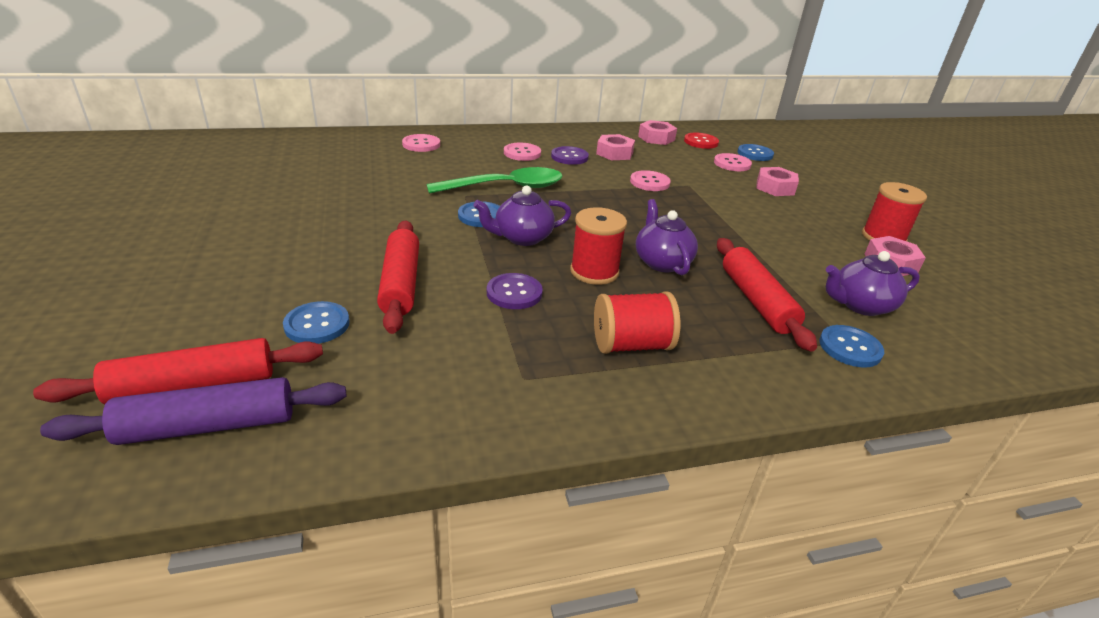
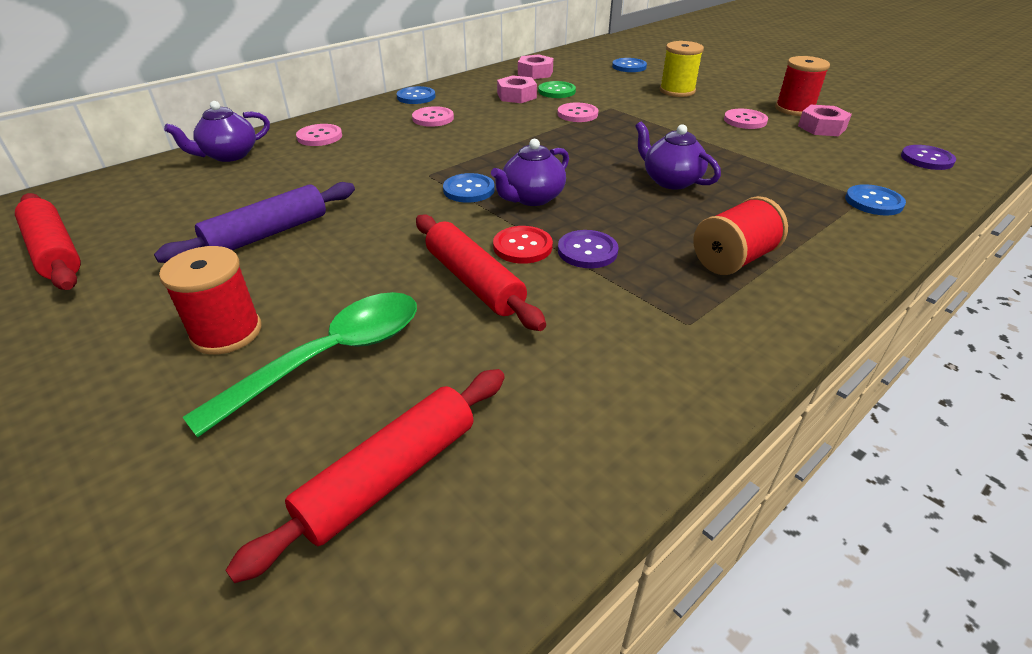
camera: 25 degrees left, 5 degrees up
purple rolling pin [40,377,346,445] -> purple rolling pin moved to [154,182,355,263]
blue button [283,301,350,344] -> blue button moved to [397,86,436,104]
green spoon [426,167,563,194] -> green spoon moved to [183,292,417,437]
purple button [551,146,589,165] -> purple button moved to [901,145,956,170]
red spool [570,207,627,285] -> red spool moved to [159,246,261,355]
red button [684,133,719,149] -> red button moved to [493,226,553,264]
pink button [714,153,752,171] -> pink button moved to [724,109,768,129]
red rolling pin [717,238,817,352] -> red rolling pin moved to [15,193,81,290]
pink nut [756,167,799,196] -> yellow spool [660,41,704,97]
purple teapot [826,251,920,316] -> purple teapot moved to [164,101,270,162]
none -> green button [538,81,576,98]

